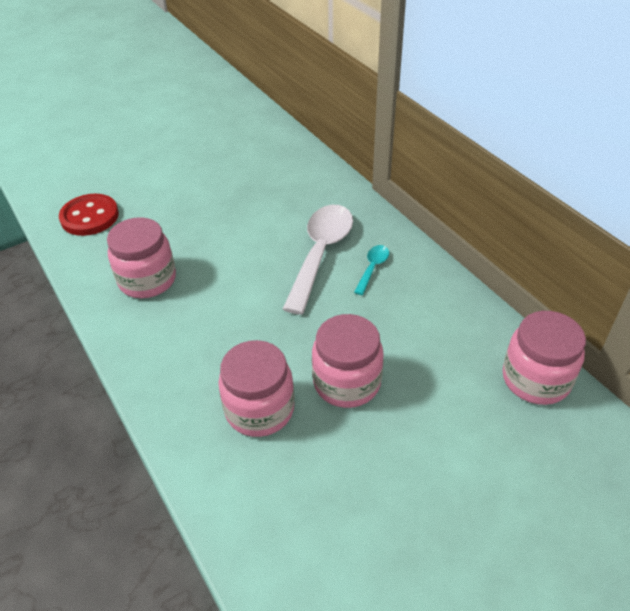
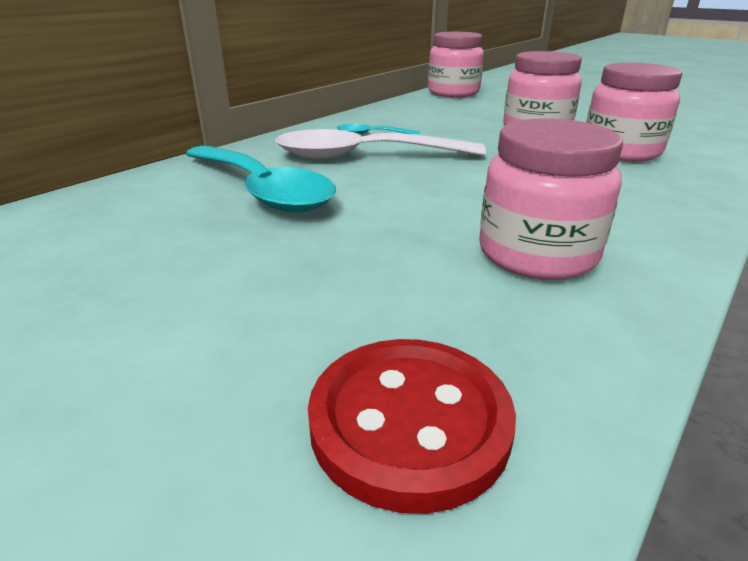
camera: 110 degrees left, 15 degrees down
none -> turquoise spoon [186,146,336,213]

